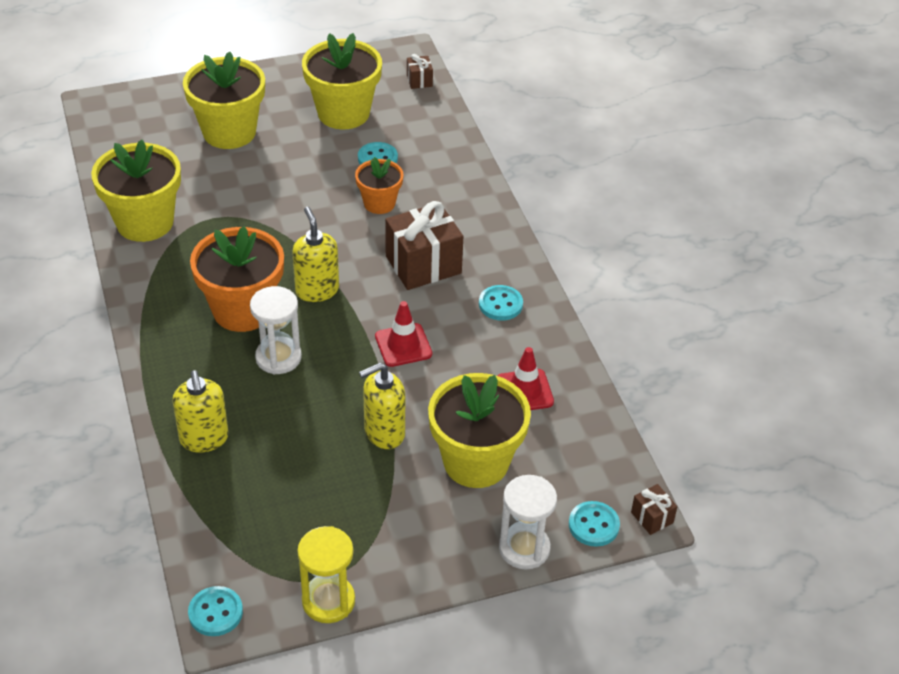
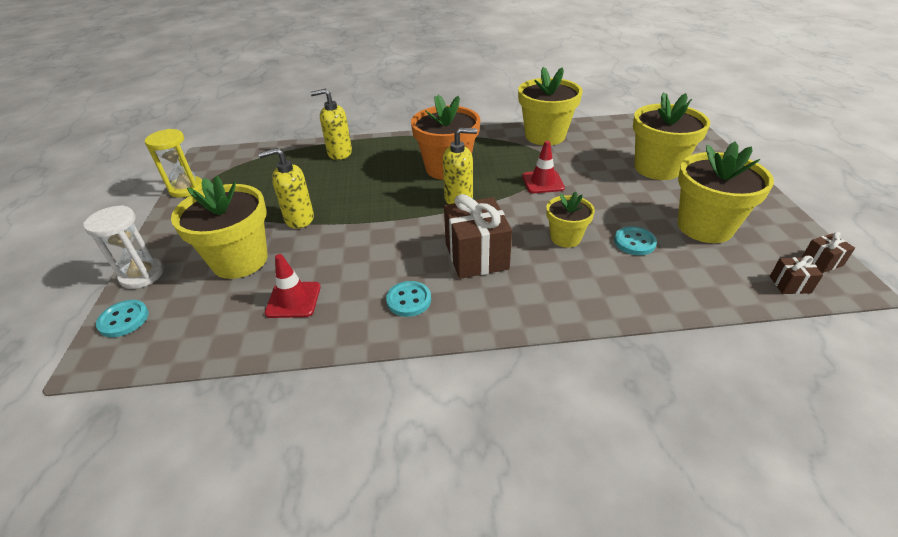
camera: 105 degrees right, 5 degrees down
turquoise button [188,586,243,636] -> none
white hourglass [250,286,302,375] -> none
orange flower pot [355,157,404,214] -> yellow flower pot [546,192,595,248]
yellow soap dispenser [359,363,405,449] -> yellow soap dispenser turned 90 degrees counterclockwise [258,148,314,229]
red traffic cone [375,301,432,367] -> red traffic cone moved to [522,141,565,193]
brown gift [631,484,677,535] -> brown gift moved to [801,232,855,273]

